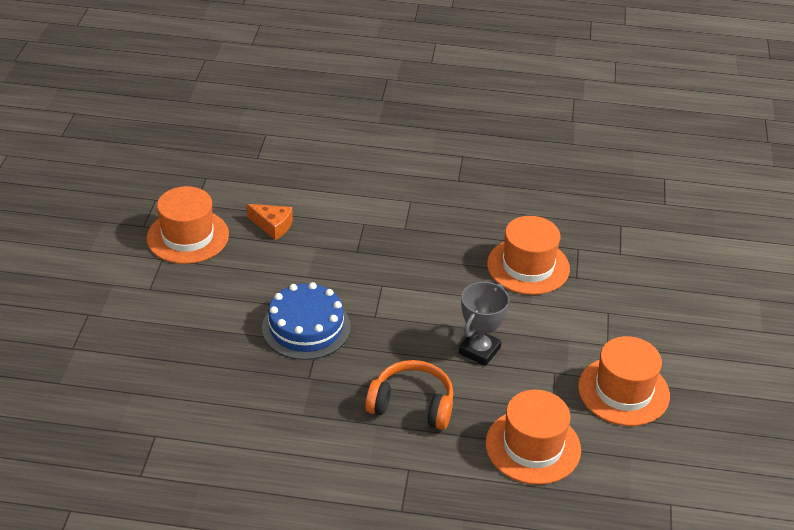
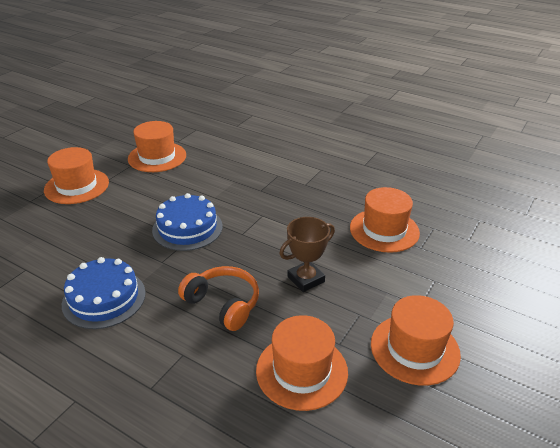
camera: 25 degrees right, 5 degrees down
orange cheese [247,204,293,240] -> none
grey trophy [459,282,509,366] -> brown trophy [279,217,335,292]
none -> orange hat [44,147,109,204]
none -> blue cake [62,257,146,329]

